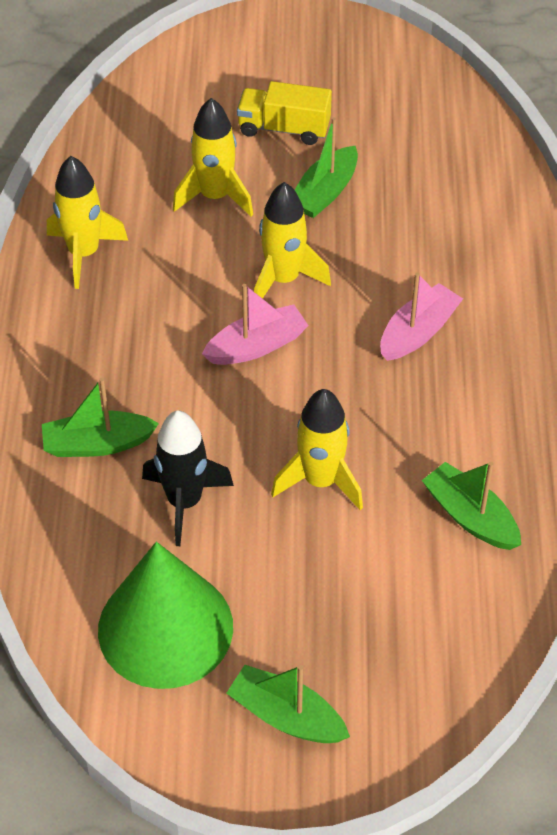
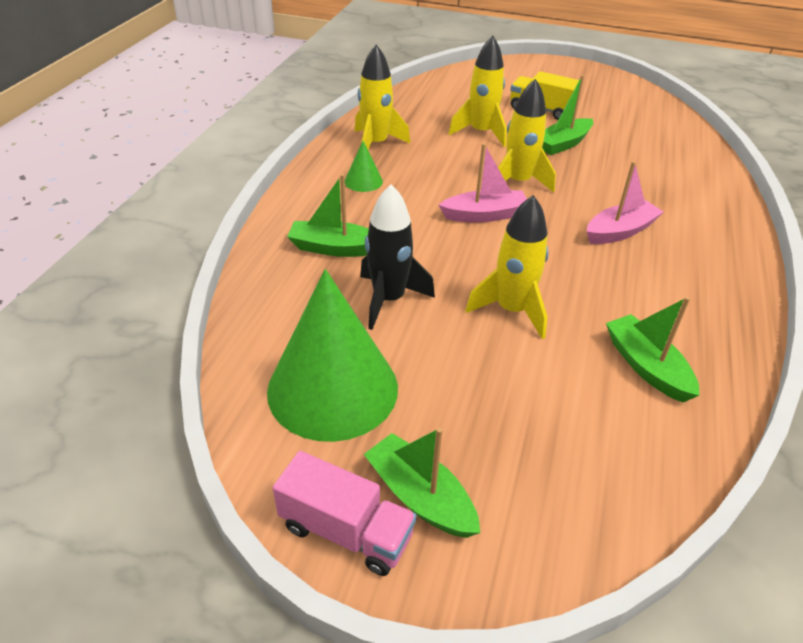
camera: 15 degrees right, 10 degrees down
none -> pink truck [273,451,417,576]
none -> green cone [345,141,383,192]

